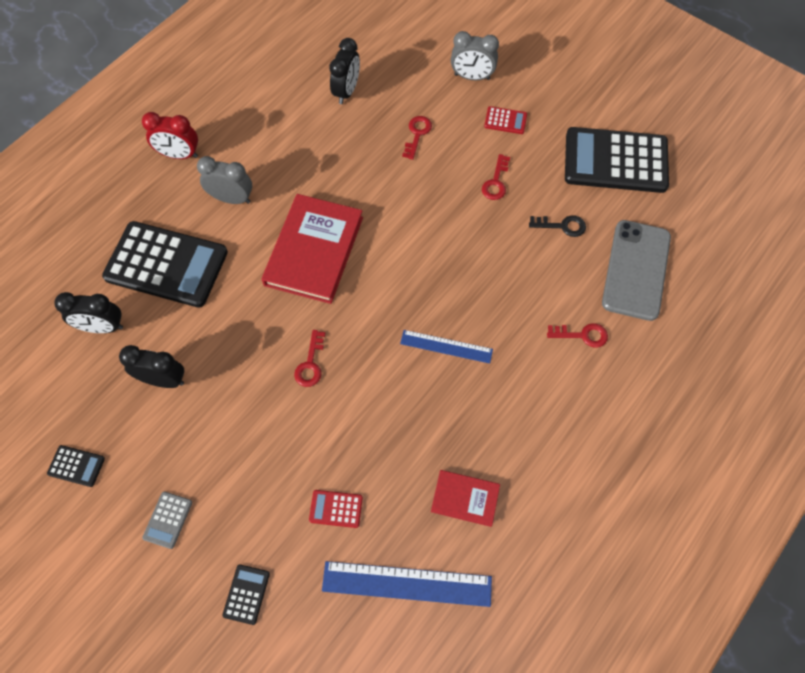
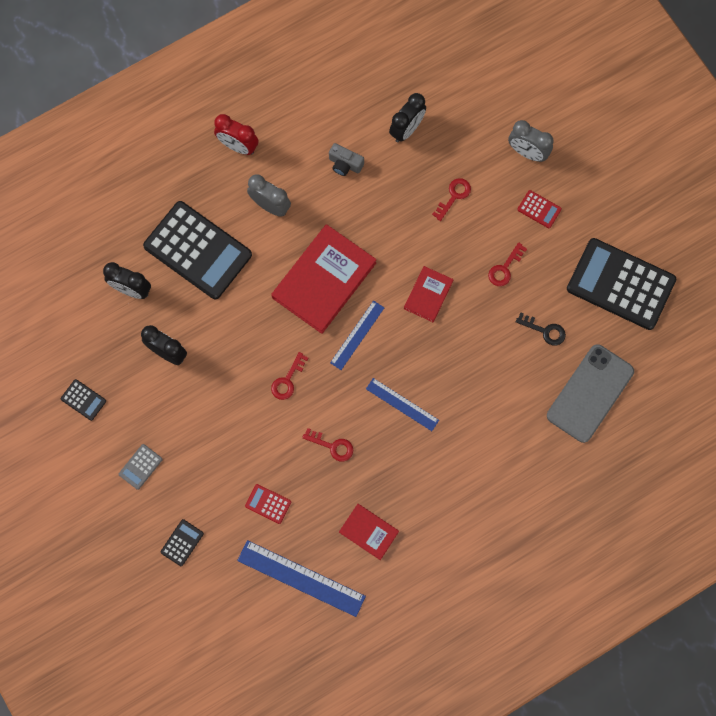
camera: 20 degrees right, 10 degrees up
red key [547,323,608,347] -> red key moved to [302,428,353,461]
none -> grey camera [329,143,364,176]
none -> blue ruler [330,301,384,370]
none -> red book [404,266,454,322]

